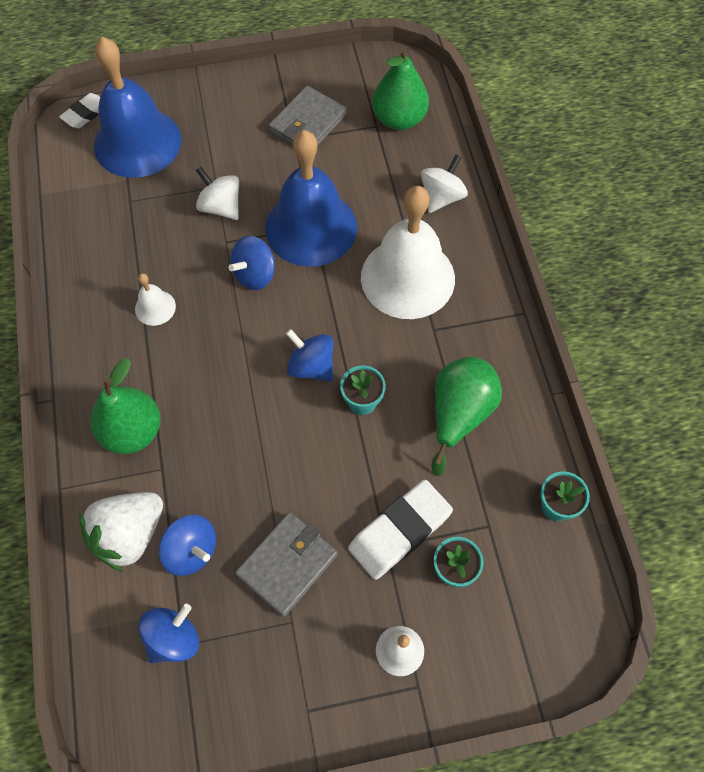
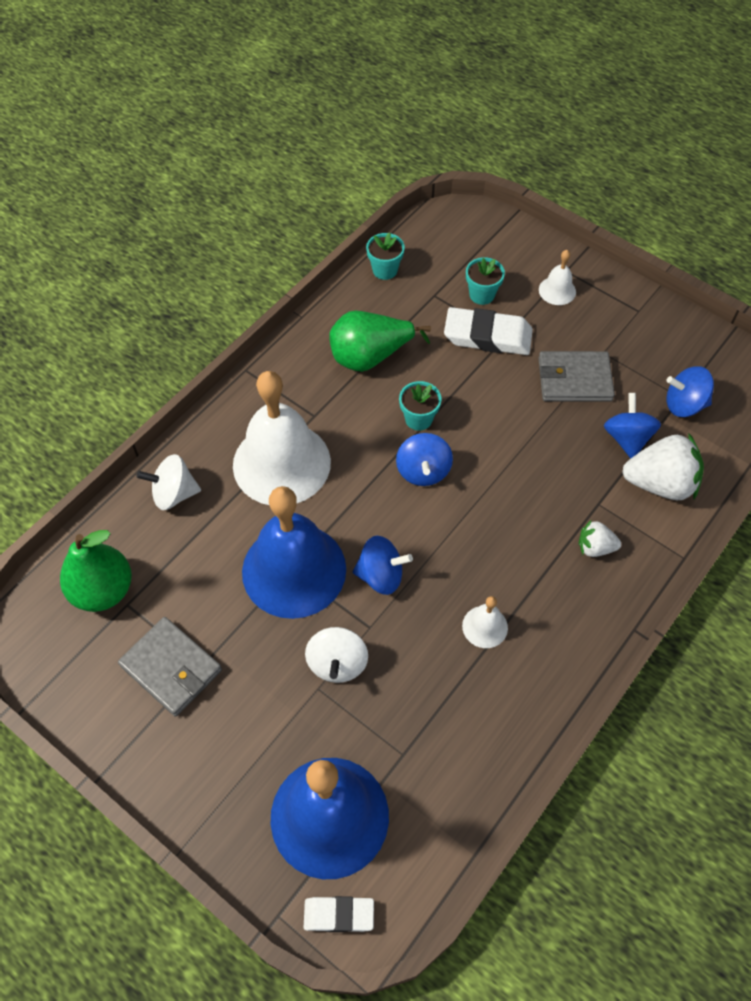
camera: 130 degrees left, 5 degrees down
green pear [91,358,161,454] -> white strawberry [578,519,621,557]
grey wallet [269,86,347,146] -> grey wallet turned 45 degrees clockwise [118,617,222,717]

